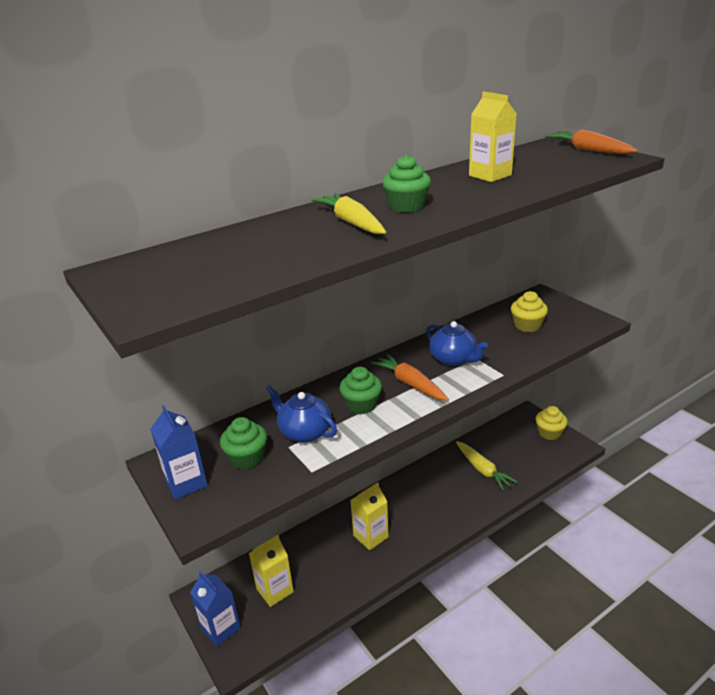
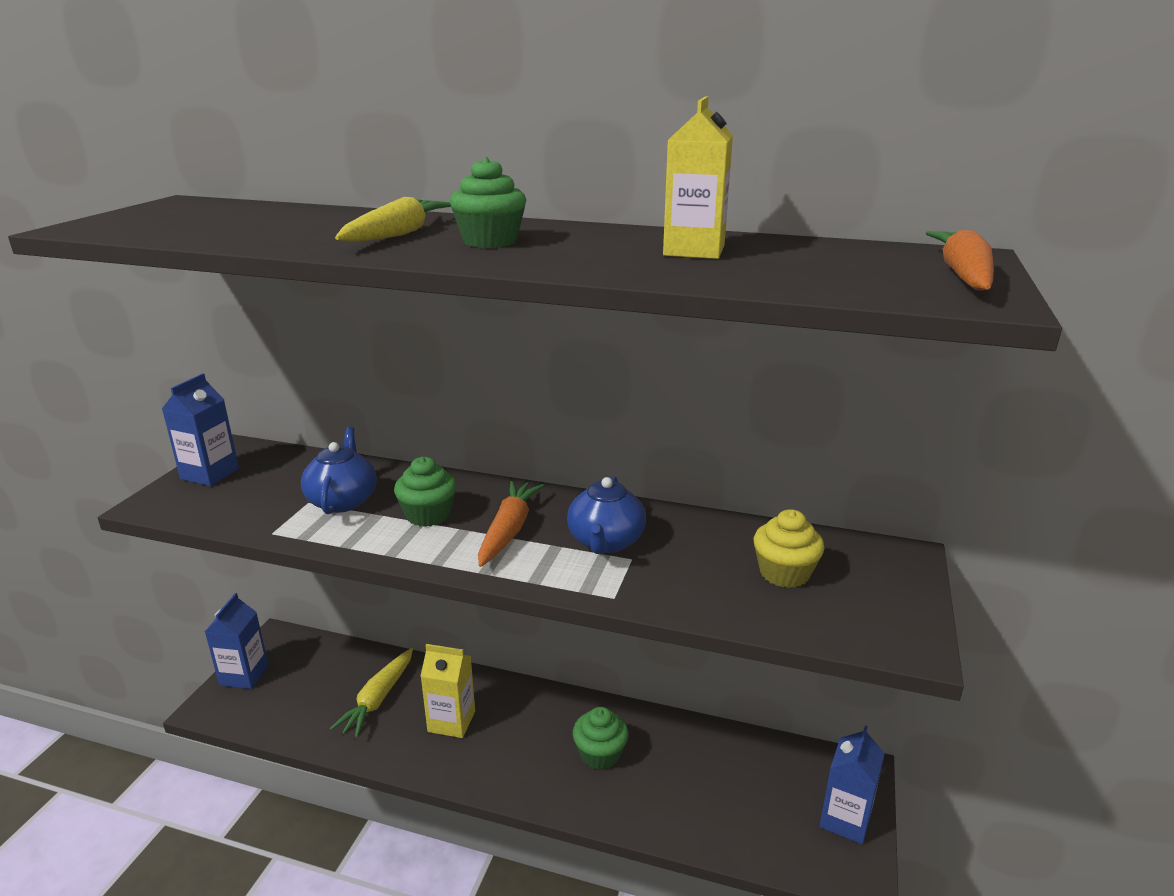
camera: 50 degrees right, 5 degrees down
green cupcake [220,417,267,469] -> green cupcake moved to [573,707,629,770]
yellow carton [249,535,294,607] -> none
yellow carrot [456,441,517,491] -> yellow carrot moved to [330,648,413,738]
yellow cupcake [536,406,568,440] -> blue carton [820,725,885,844]

